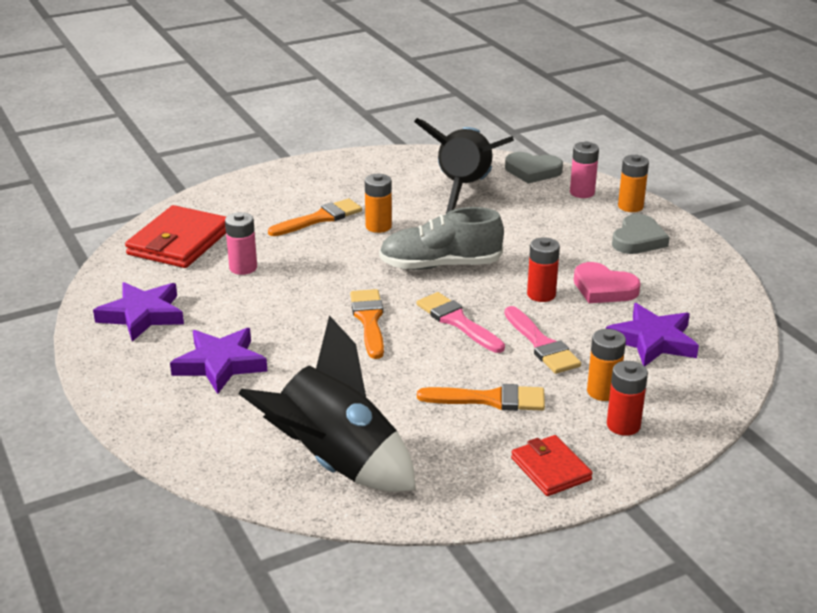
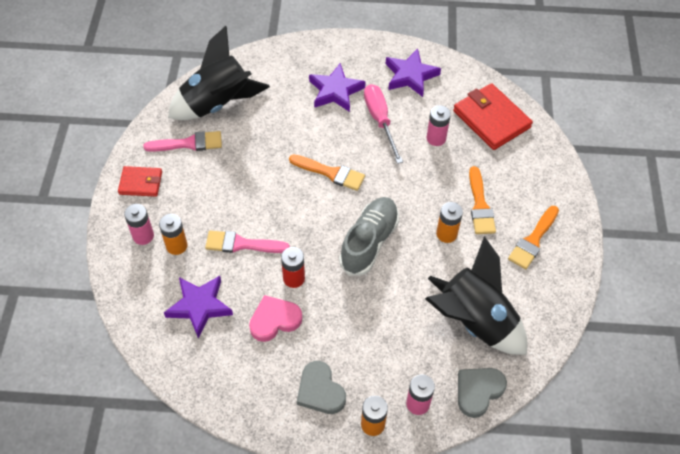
camera: 120 degrees right, 25 degrees up
pink brush [417,292,505,353] -> pink brush moved to [143,131,222,152]
orange brush [417,384,545,411] -> orange brush moved to [508,206,559,269]
red battery [607,361,648,436] -> pink battery [124,204,154,245]
none -> pink screwdriver [364,84,403,164]

